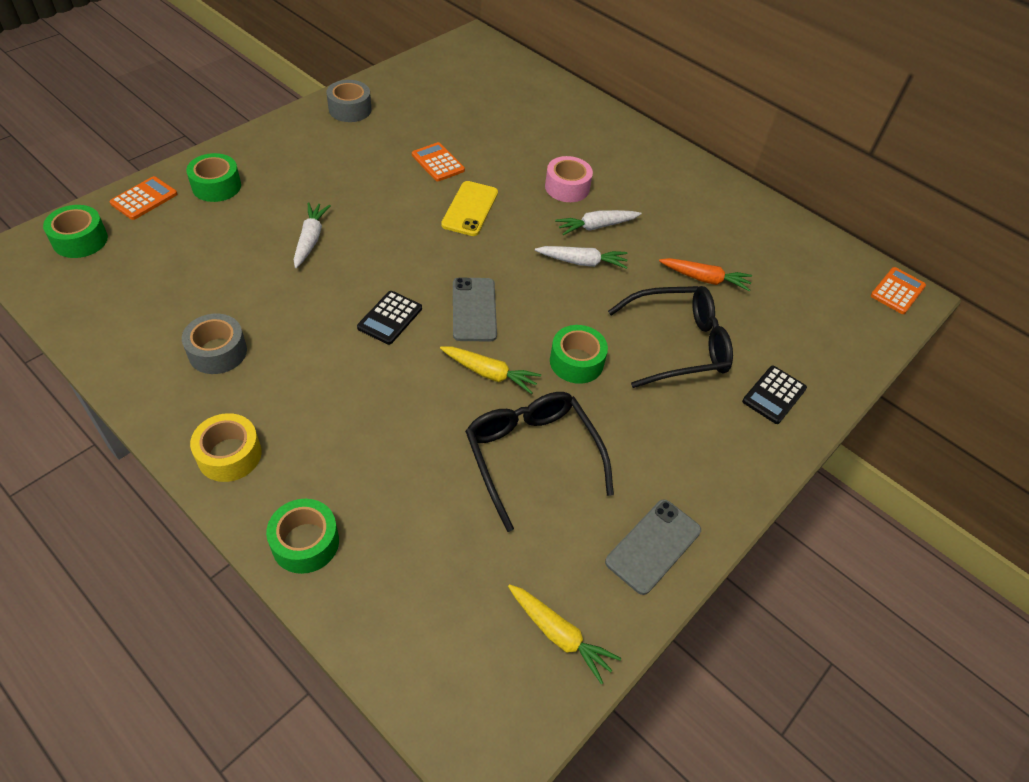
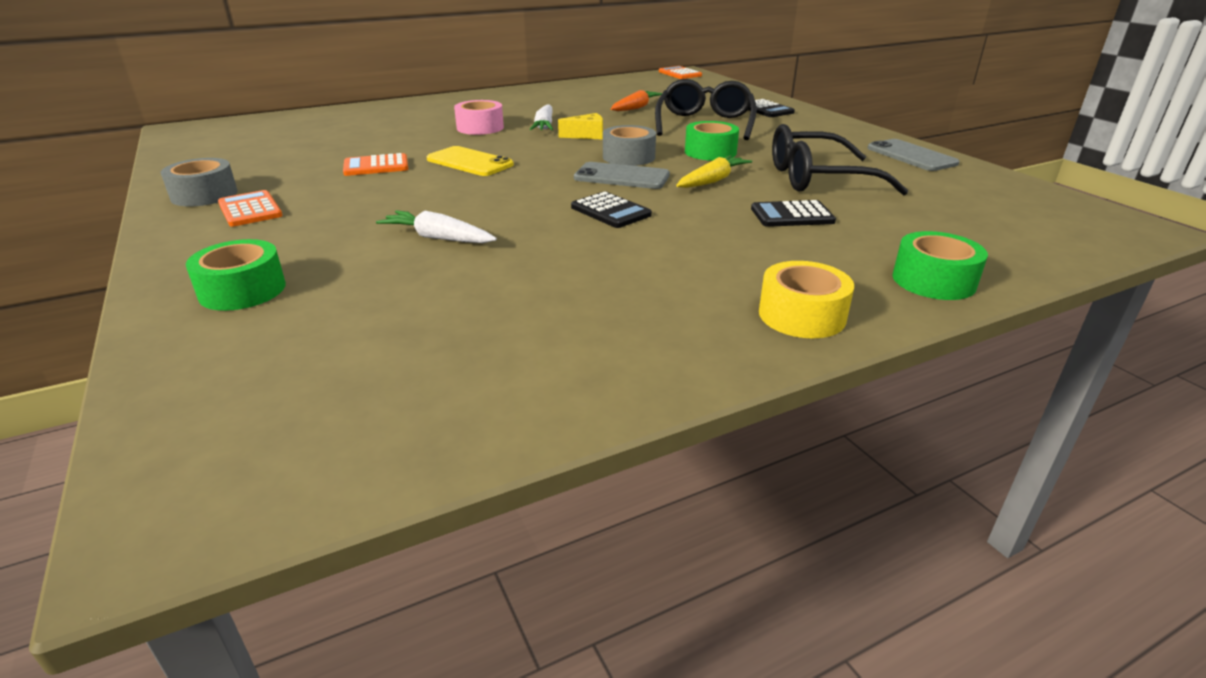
camera: 65 degrees left, 20 degrees down
green tape [43,205,108,258] -> none
orange calculator [110,176,177,220] -> orange calculator moved to [218,190,283,227]
grey tape [182,314,247,374] -> grey tape moved to [603,125,656,166]
yellow carrot [508,584,621,684] -> none
white carrot [535,246,628,269] -> yellow cheese [558,113,603,139]
none -> black calculator [751,200,836,227]

